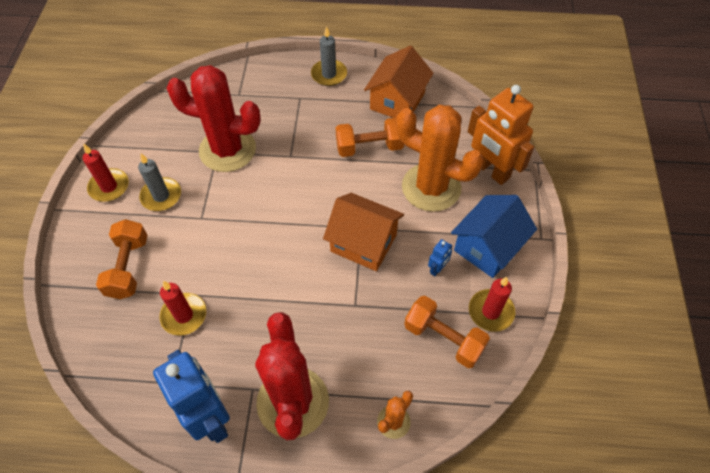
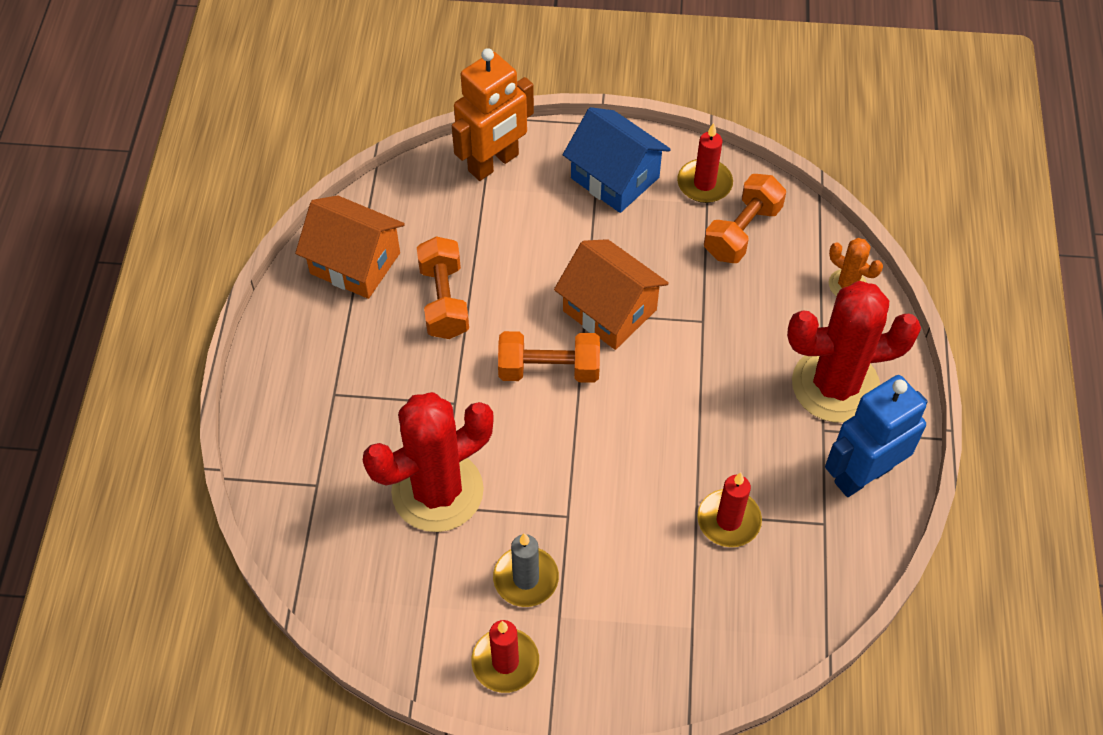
camera: 90 degrees left, 0 degrees up
orange dumbbell [96,219,148,299] -> orange dumbbell moved to [498,331,600,383]
red cactus [167,65,261,172] -> red cactus turned 45 degrees clockwise [363,392,494,532]
grey candle [311,26,347,86] -> none
orange house [323,193,404,271] -> orange house turned 75 degrees counterclockwise [554,239,669,350]
orange cactus [396,105,484,212] -> none
blue robot [428,239,453,276] -> none

